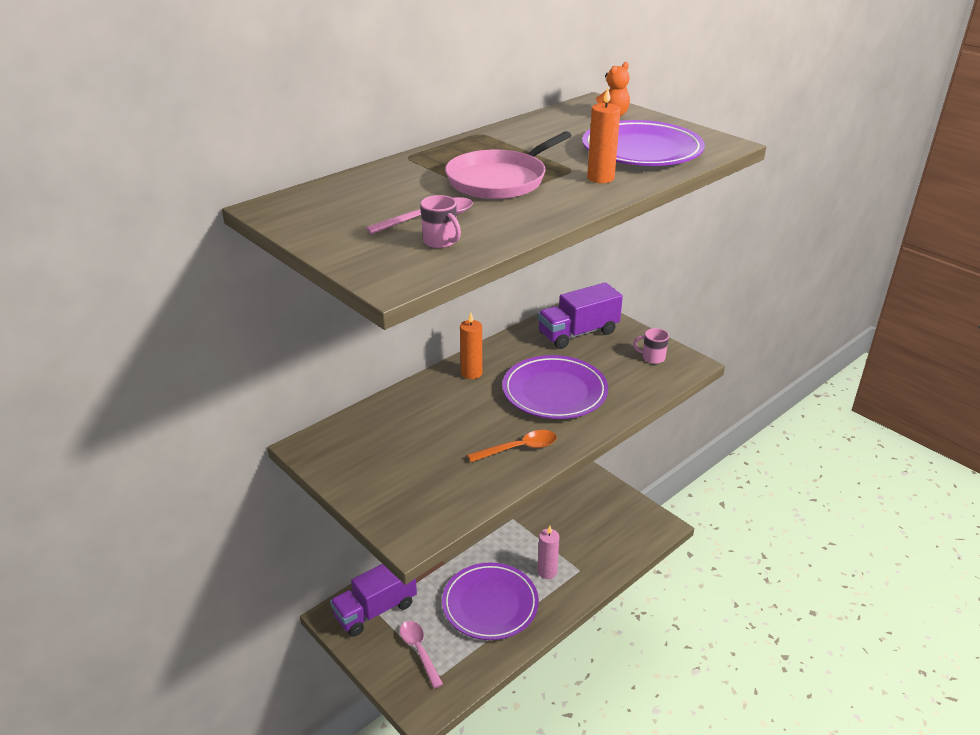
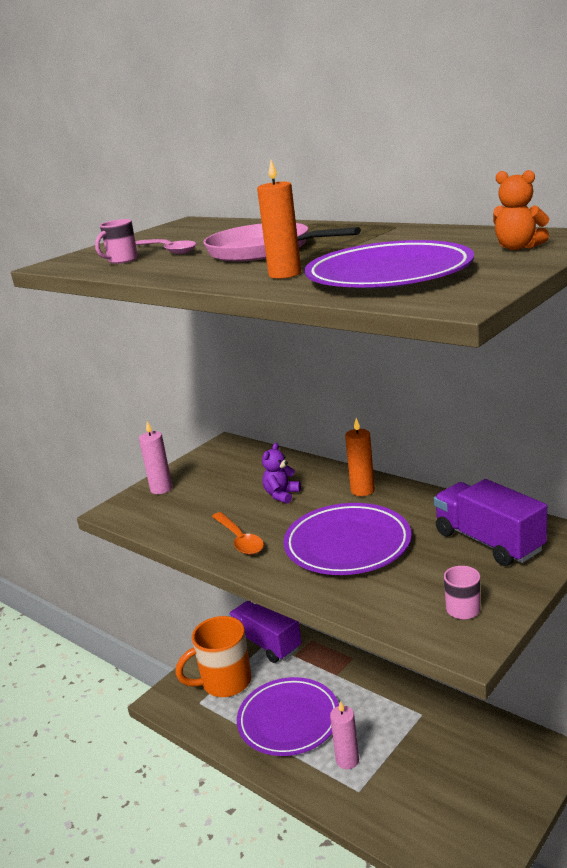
camera: 85 degrees right, 10 degrees down
pink spoon [400,621,443,689] -> orange mug [176,616,251,697]
none -> pink candle [139,421,172,494]
none -> purple teddy bear [262,443,301,504]

